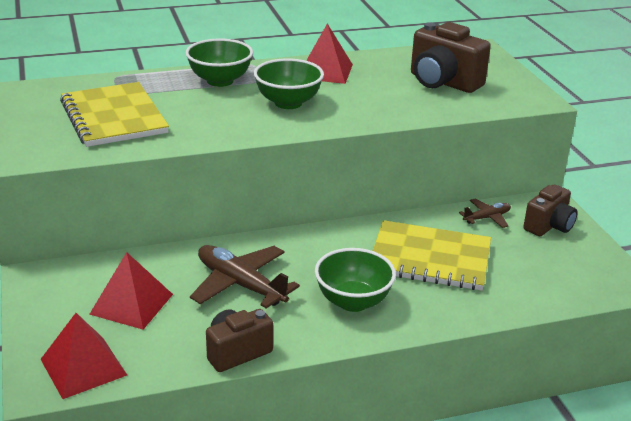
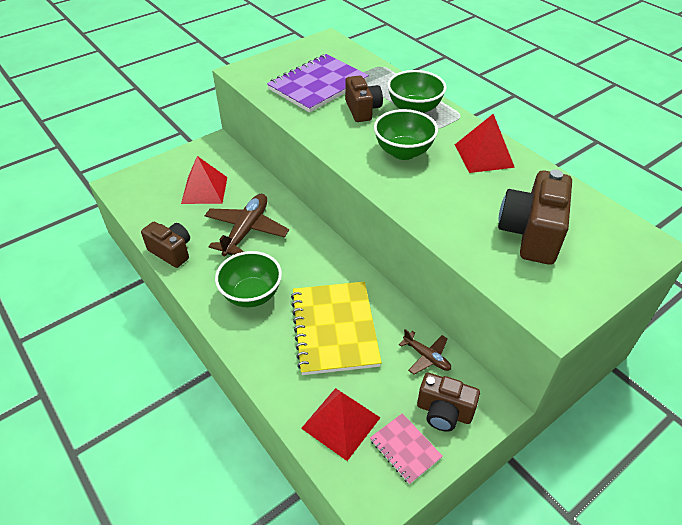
camera: 70 degrees right, 15 degrees up
red pyramid [41,313,127,399] -> red pyramid moved to [301,388,381,461]
yellow notebook [60,82,169,147] -> purple notebook [267,54,369,113]
none -> brown camera [345,75,383,122]
none -> pink notebook [370,413,443,485]

